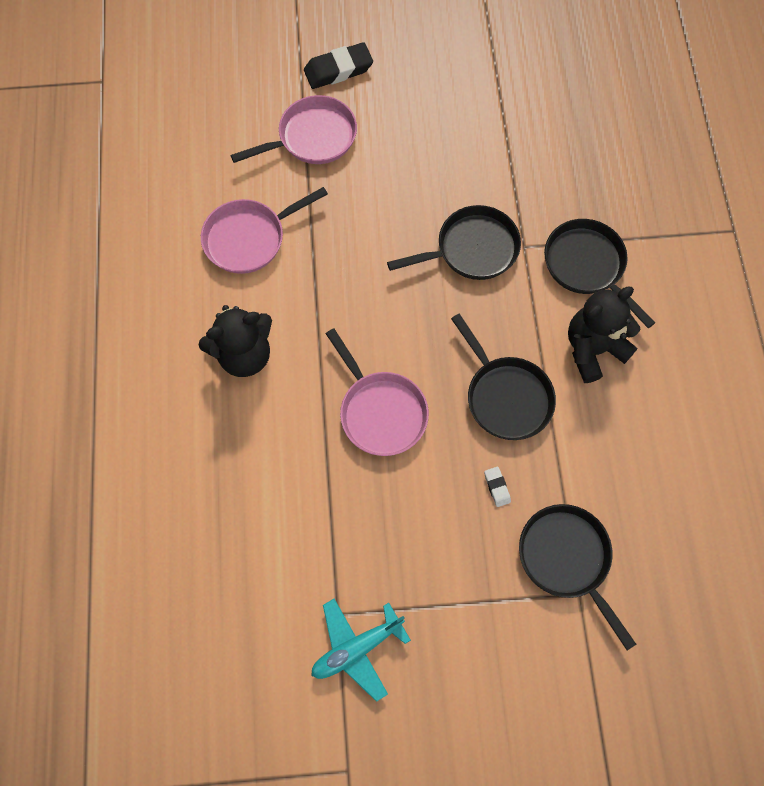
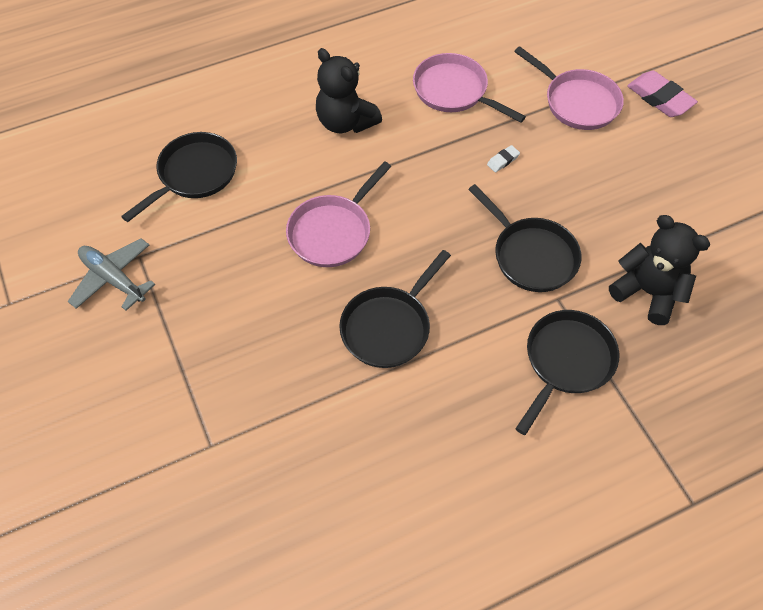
camera: 70 degrees right, 10 degrees down
black eraser [304,42,373,89] -> pink eraser [627,71,698,117]
turquoise plane [311,599,411,702] -> grey plane [68,238,155,311]
white eraser [484,467,511,507] -> white eraser moved to [487,145,520,172]
black pan [519,504,637,650] -> black pan moved to [121,132,237,222]
black teddy bear [568,286,640,383] -> black teddy bear moved to [609,215,710,325]

